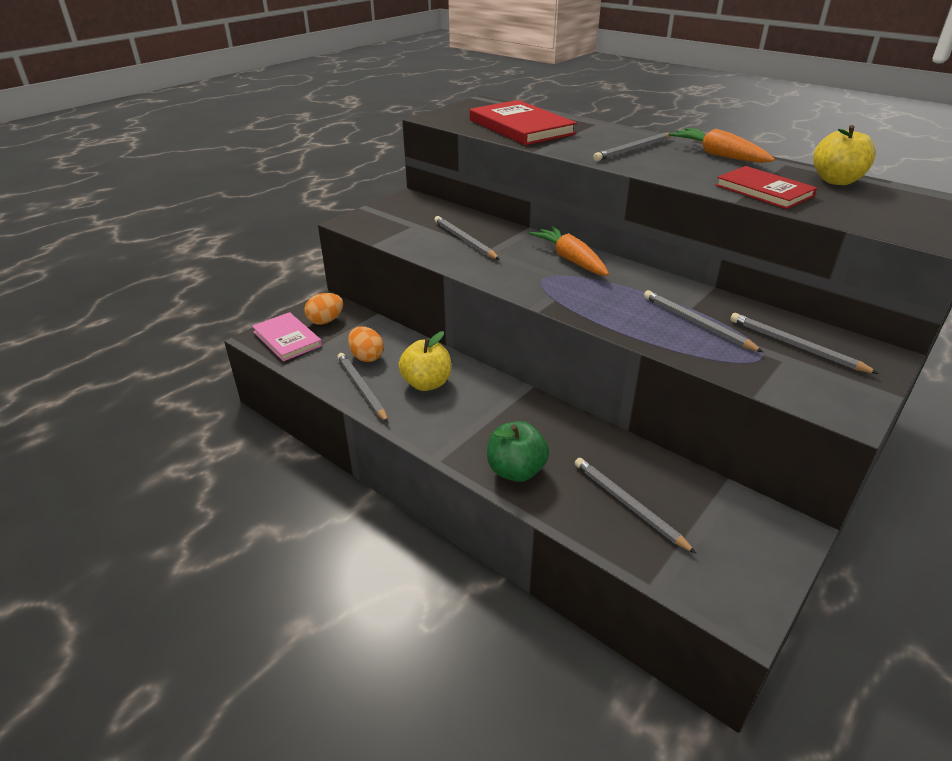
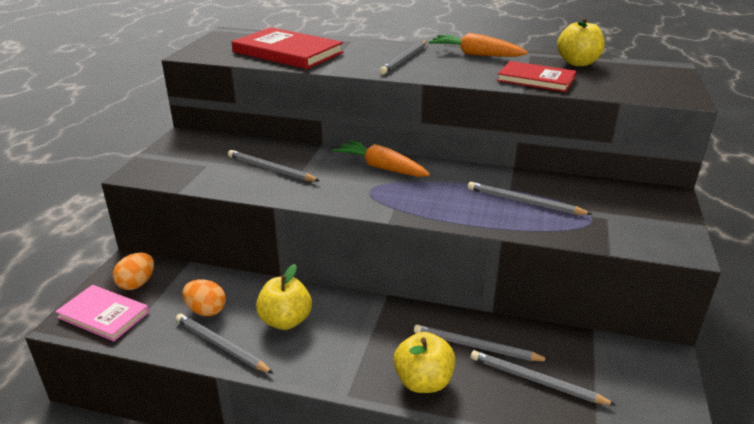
camera: 25 degrees left, 5 degrees down
green apple [487,421,549,482] -> yellow apple [394,332,455,393]
grey pencil [730,313,879,374] -> grey pencil moved to [414,325,550,361]

